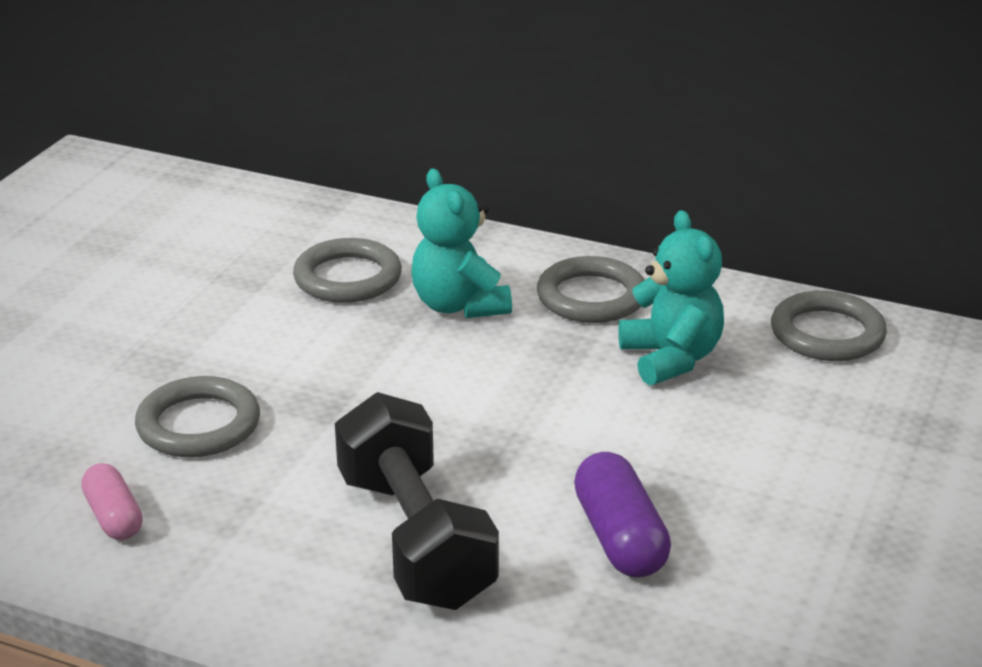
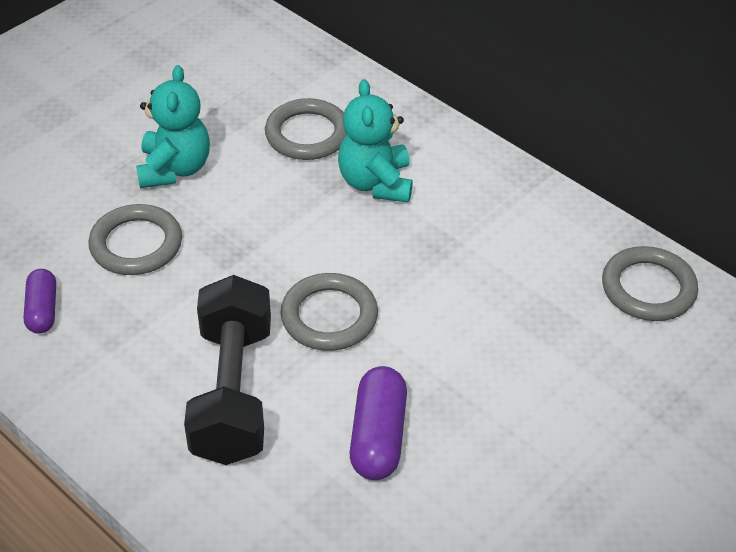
camera: 20 degrees right, 15 degrees up
pink capsule [81,463,143,540] -> purple capsule [24,269,56,334]
grey ring [537,256,644,323] -> grey ring moved to [280,273,378,351]
turquoise teddy bear [619,210,724,386] -> turquoise teddy bear moved to [136,65,210,188]

